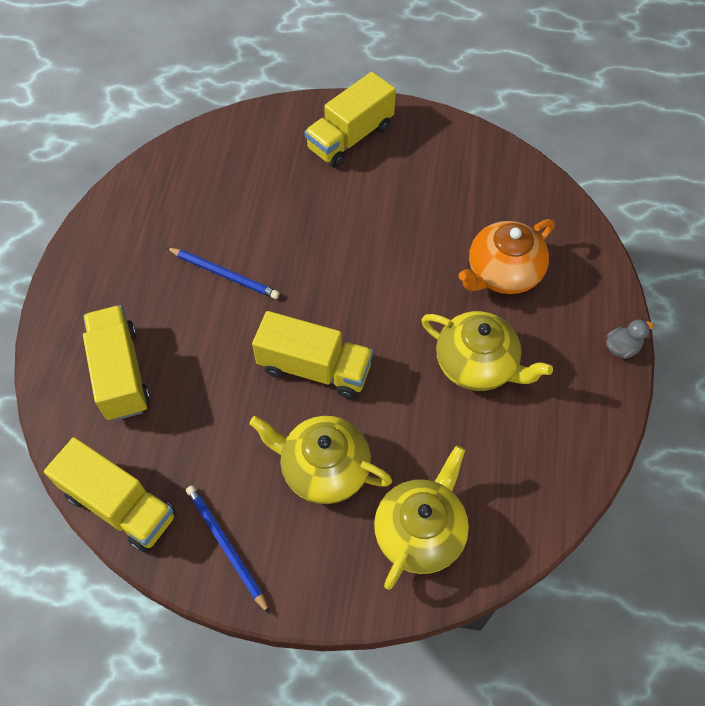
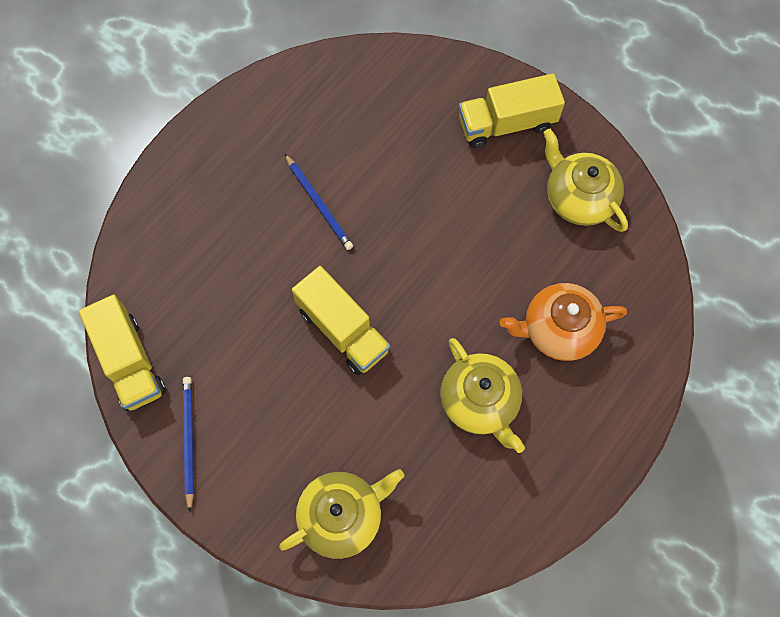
camera: 30 degrees right, 10 degrees up
yellow truck [83,305,150,421] -> none
yellow teapot [249,416,392,504] -> yellow teapot moved to [543,129,628,232]
grey duck [606,319,653,359] -> none

